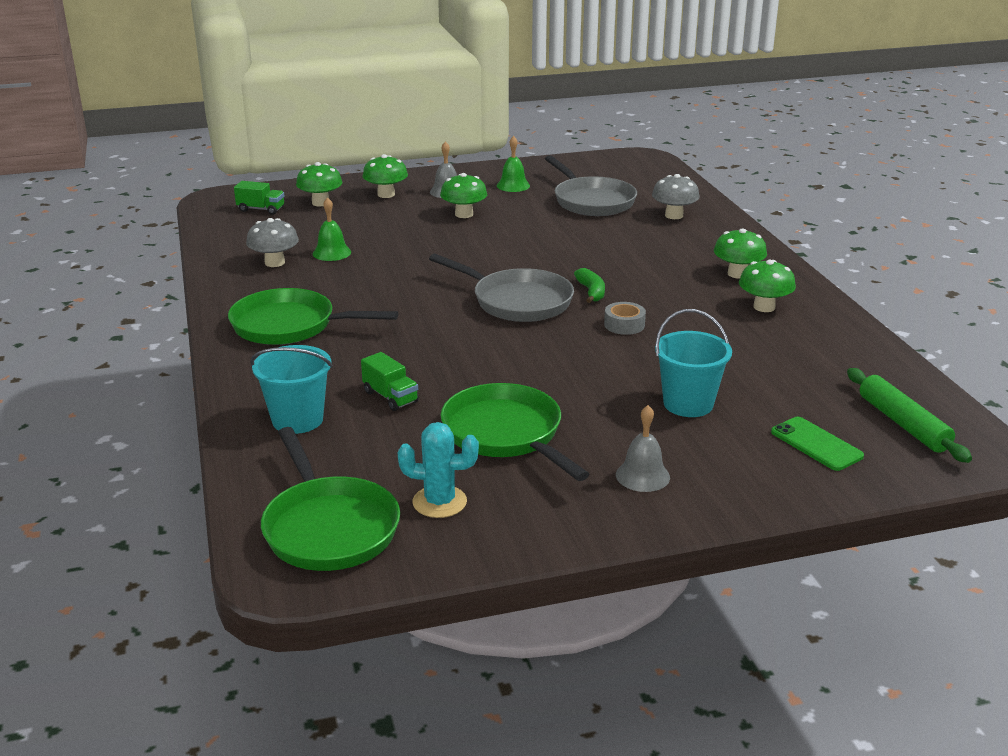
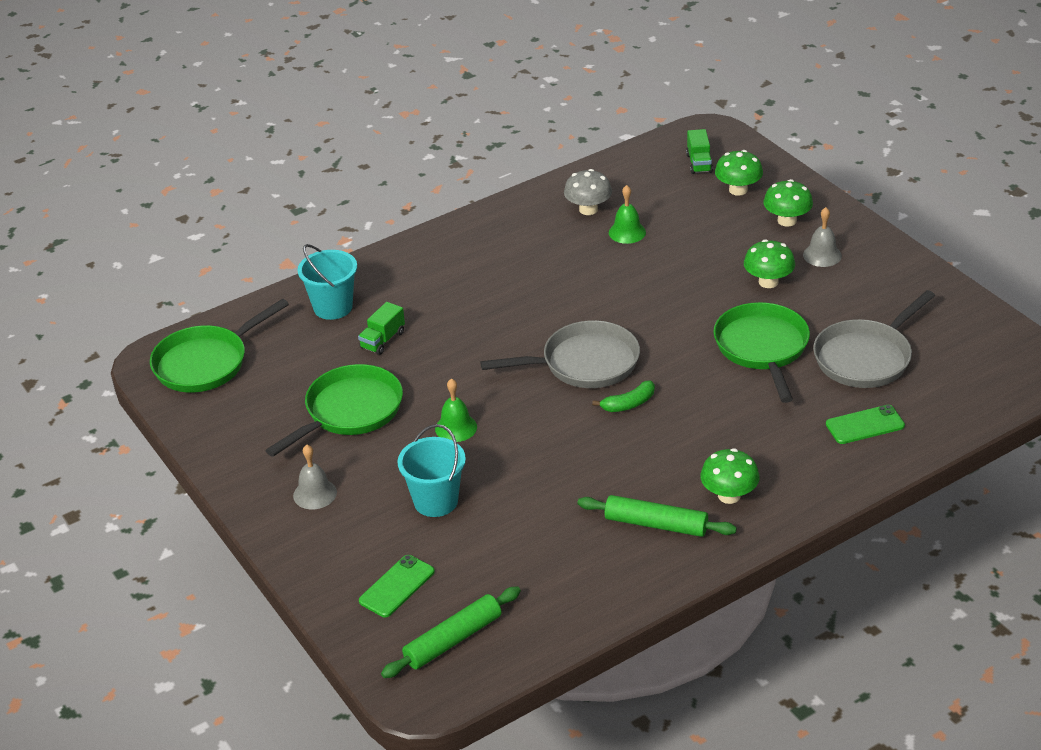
camera: 75 degrees right, 10 degrees up
green pan [228,288,398,345] -> green pan moved to [714,302,810,403]
turquoise cactus [398,422,479,518] -> none
grey pan [429,254,574,322] -> grey pan turned 120 degrees counterclockwise [480,320,640,388]
green bell [497,136,530,192] -> green bell moved to [435,378,477,442]
grey tape [604,302,646,335] -> none
grey mushroom [652,174,700,219] -> green phone [826,405,905,444]
green mushroom [739,260,796,312] -> green rolling pin [577,495,737,537]

